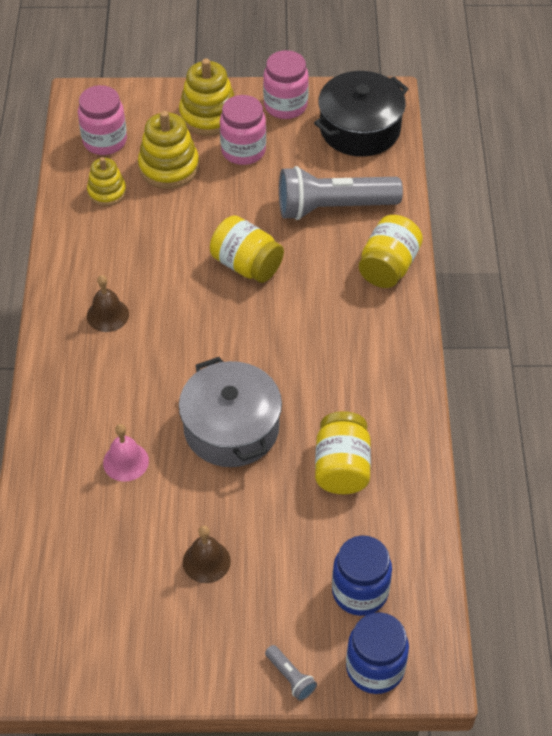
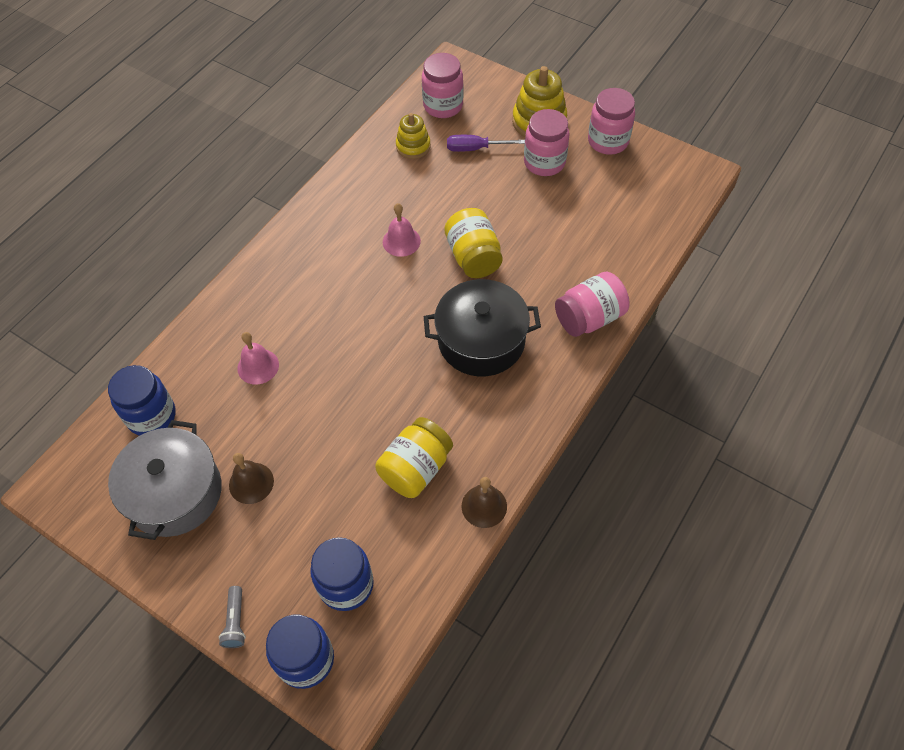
camera: 35 degrees right, 5 degrees up
brown bell [87,275,129,332] -> brown bell moved to [462,477,507,528]
yellow stacking toy [138,111,199,189] -> purple screwdriver [447,135,525,152]
grey pot [179,357,282,467] -> grey pot moved to [108,420,222,540]
grey flashlight [279,166,403,220] -> none
black pot [314,71,408,157] -> black pot moved to [424,279,541,376]
yellow jar [359,215,423,288] -> pink jar [555,272,630,337]
none -> blue jar [108,365,176,436]
none -> pink bell [383,203,421,257]

